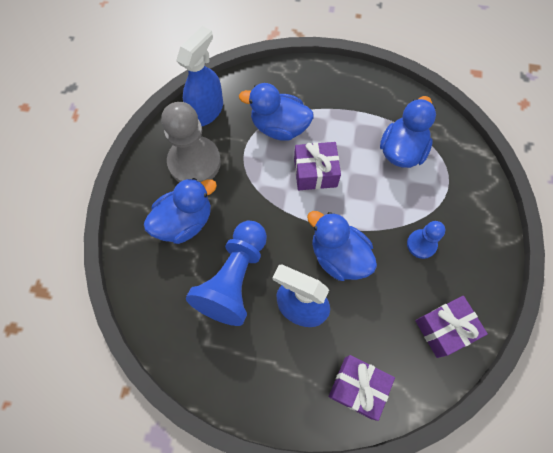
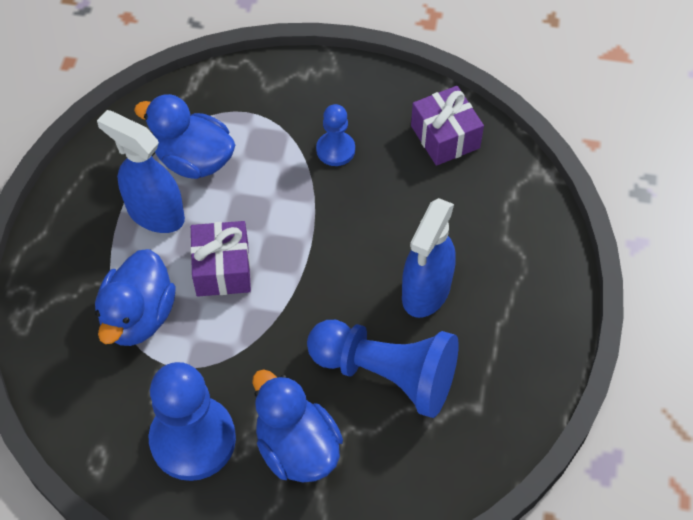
camera: 90 degrees left, 10 degrees down
grey pawn [161,102,221,183] -> blue pawn [149,362,236,481]
blue spray bottle [176,26,223,126] -> blue spray bottle moved to [97,110,185,233]
blue duck [307,211,377,281] -> none
purple gift [329,355,395,421] -> none

